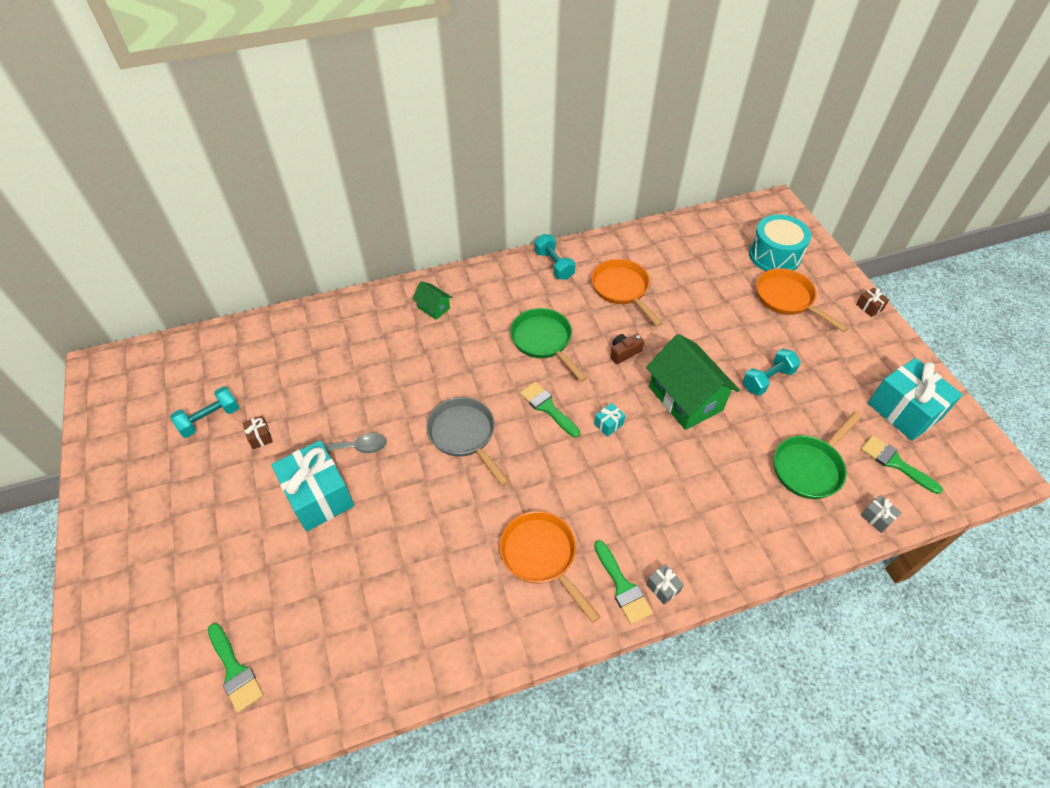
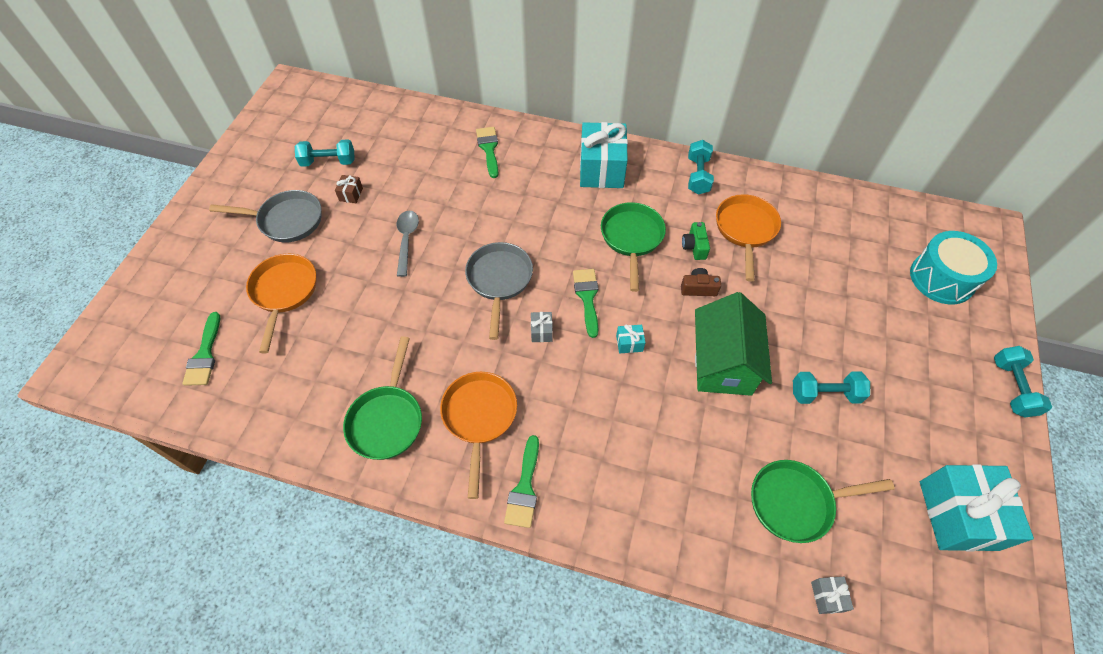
camera: 35 degrees right, 5 degrees up
turquoise gift [271,440,354,532] -> turquoise gift moved to [580,122,628,188]
grey spoon [303,433,387,453] -> grey spoon turned 120 degrees counterclockwise [397,211,419,277]
green house [412,281,452,320] -> none
grey gift [646,564,684,605] -> grey gift moved to [531,312,553,342]
orange pan [756,268,849,332] -> orange pan moved to [246,253,316,354]
brown gift [856,288,889,317] -> turquoise dumbbell [994,346,1052,418]
green brush [861,435,943,494] -> green brush moved to [476,127,498,178]
none -> grey pan [209,190,321,243]
none -> green pan [343,336,422,460]
none -> green camera [682,222,710,260]

